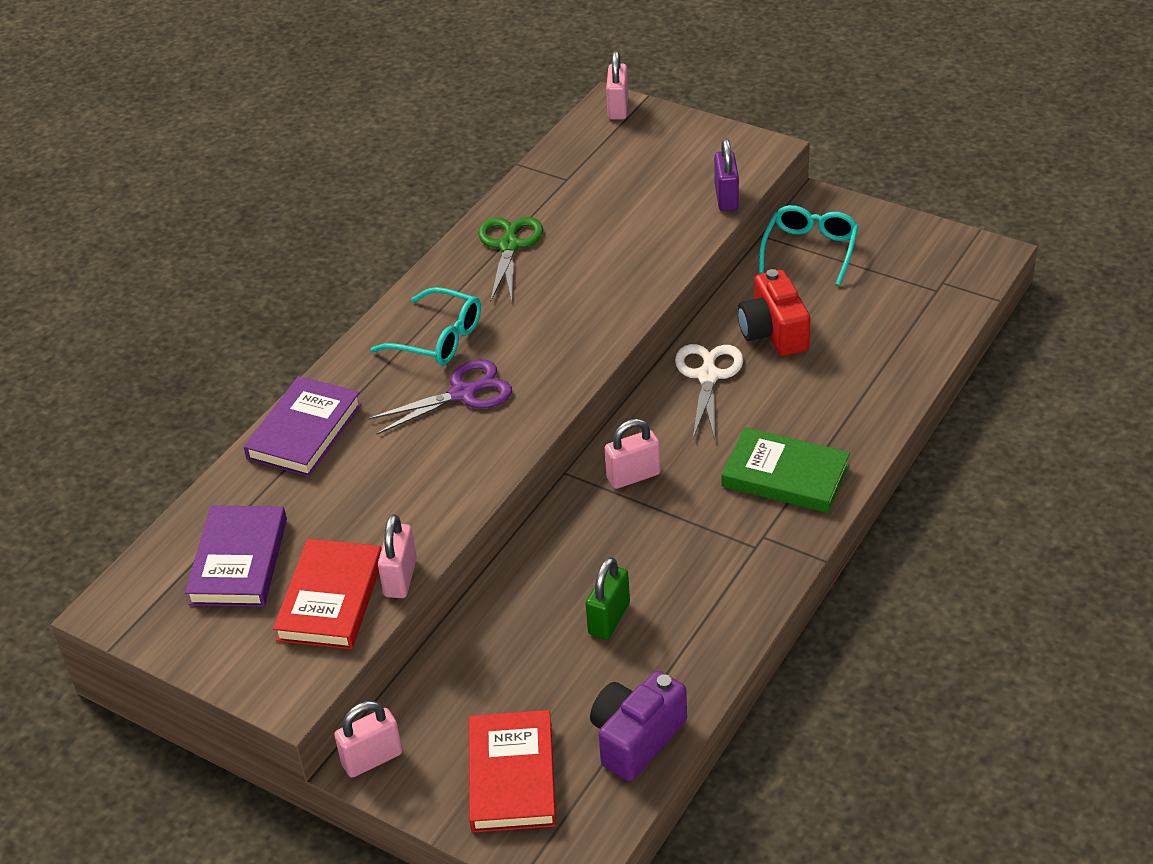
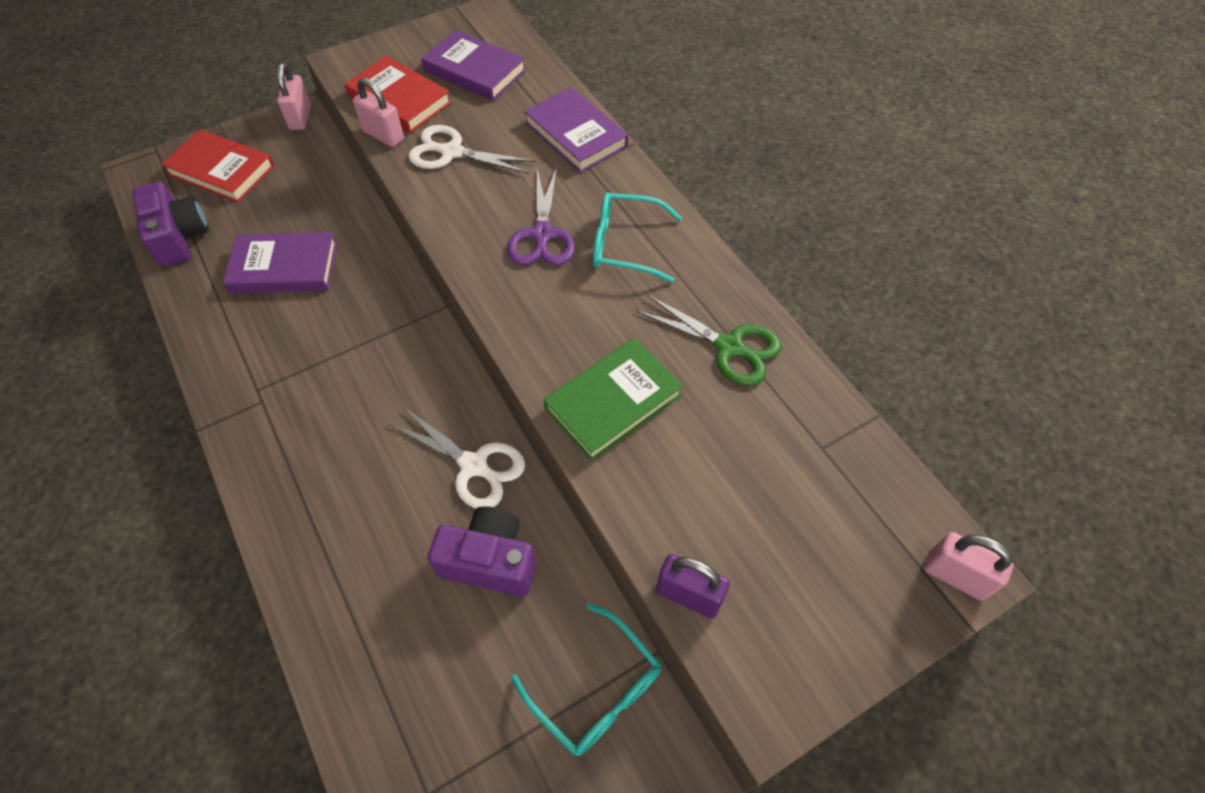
camera: 115 degrees right, 15 degrees up
turquoise glasses [371,287,481,365] -> turquoise glasses turned 45 degrees clockwise [593,193,682,283]
green padlock [586,557,630,640] -> purple book [223,232,337,293]
pink padlock [605,419,661,489] -> none
green book [721,427,850,513] -> green book moved to [543,338,683,461]
red camera [737,269,811,356] -> purple camera [427,506,536,596]
none -> white scissors [409,125,536,174]

